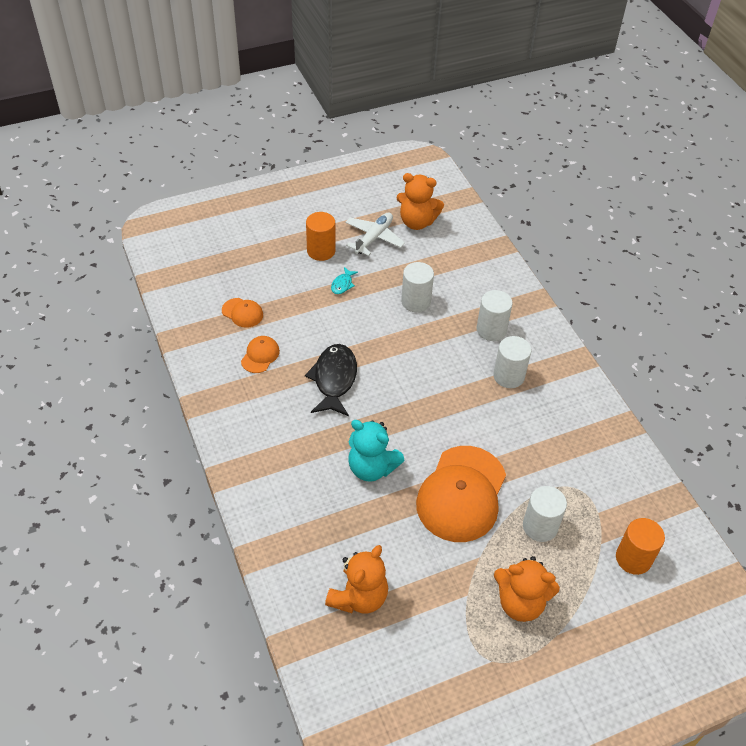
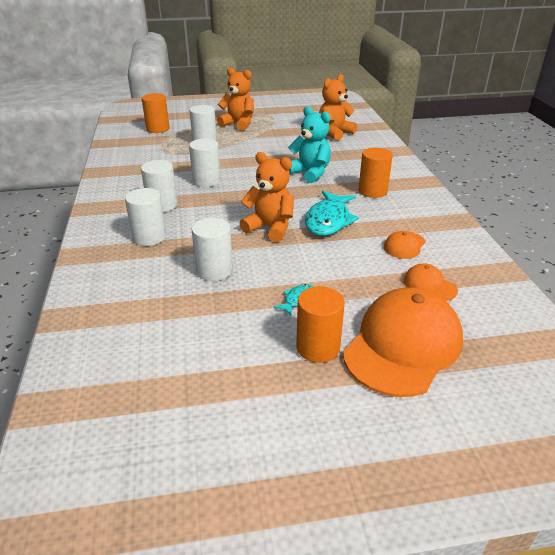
camera: 165 degrees left, 15 degrees down
black fish [305,344,357,416] -> turquoise fish [305,191,359,236]
white plane [345,212,405,256] -> none
orange teddy bear [396,173,444,230] -> orange teddy bear moved to [239,152,294,242]
orange cap [416,446,506,542] -> orange cap moved to [343,288,463,397]
none -> white cylinder [189,139,221,187]
none -> orange cylinder [358,148,393,198]

